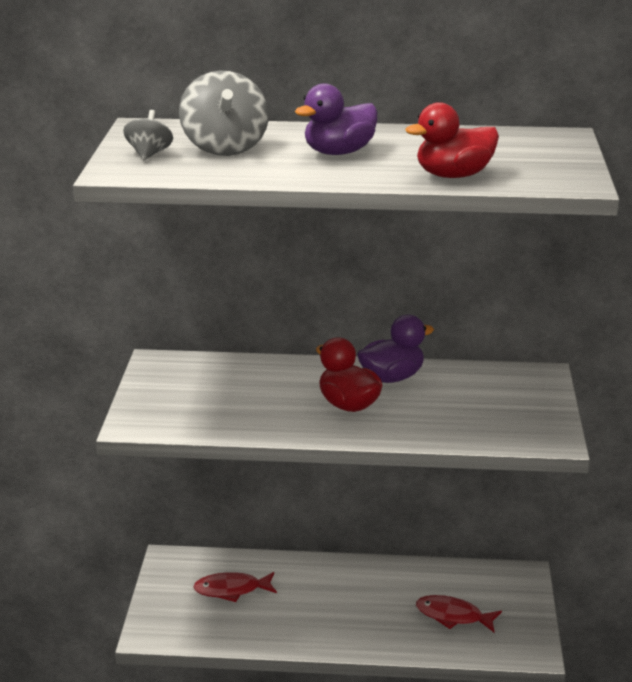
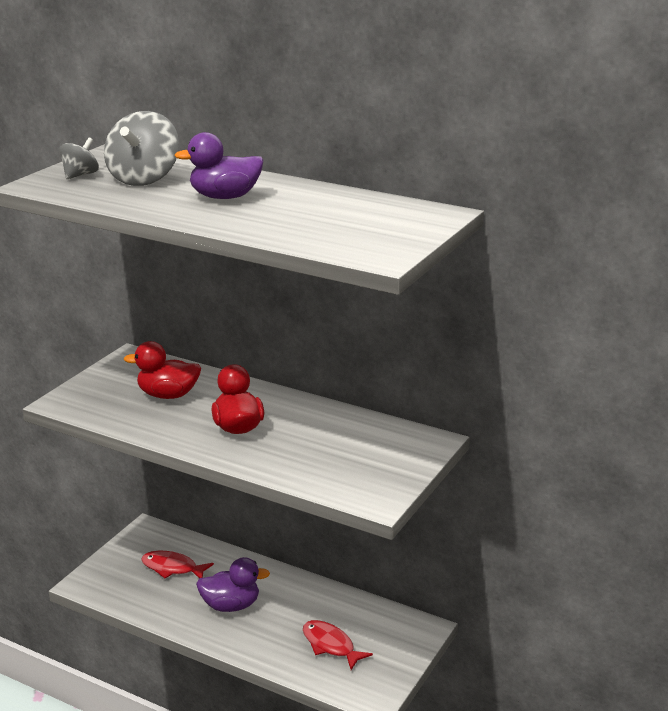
camera: 25 degrees right, 0 degrees up
purple duck [357,315,434,383] -> purple duck moved to [196,557,270,612]
red duck [405,102,499,178] -> red duck moved to [124,341,201,399]

